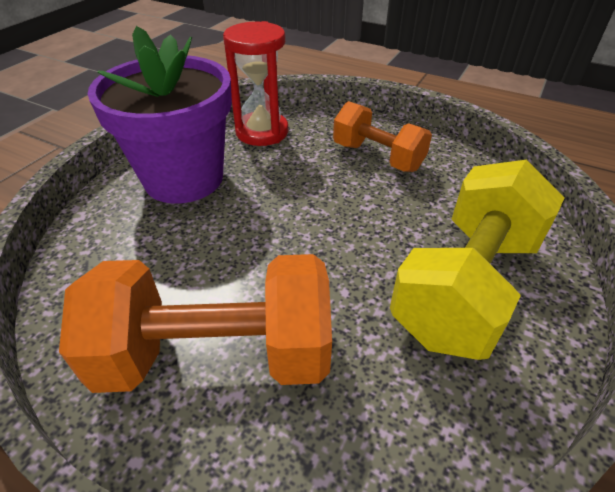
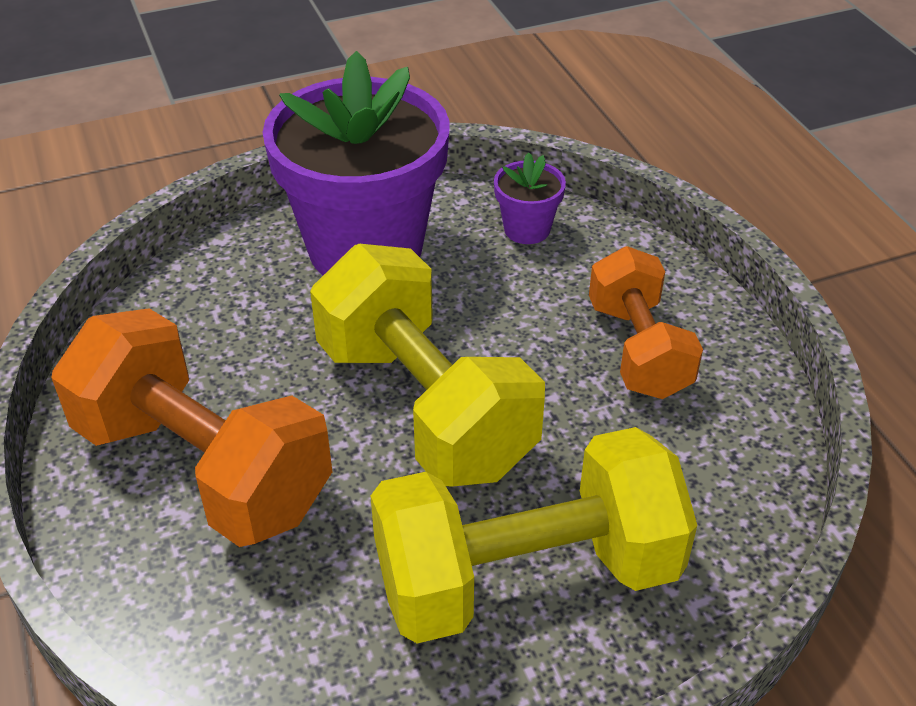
camera: 40 degrees right, 0 degrees up
red hourglass [223,21,288,146] -> purple flower pot [494,152,566,244]
none -> yellow dumbbell [310,244,545,486]

